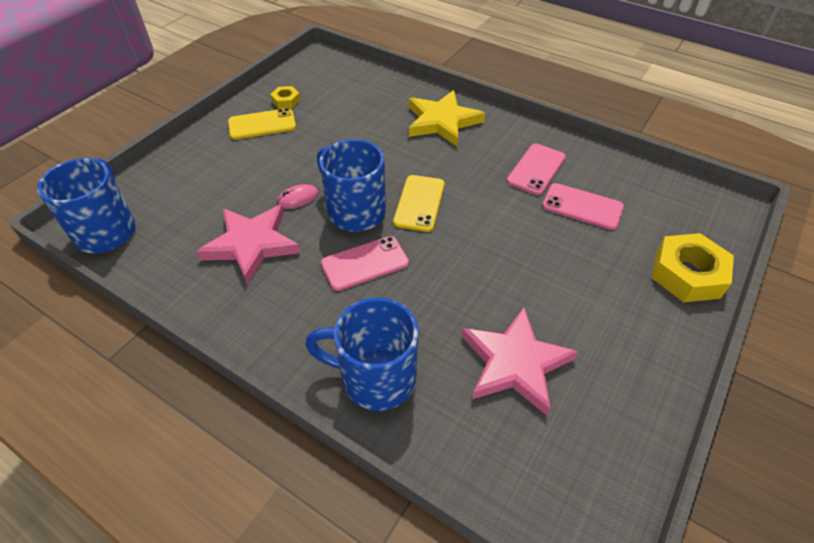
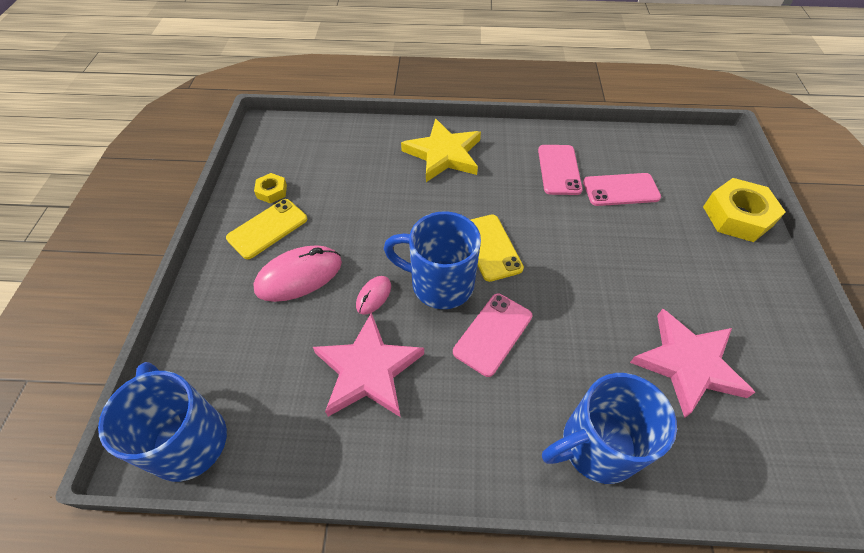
camera: 30 degrees left, 5 degrees up
none -> pink mouse [253,245,342,302]

